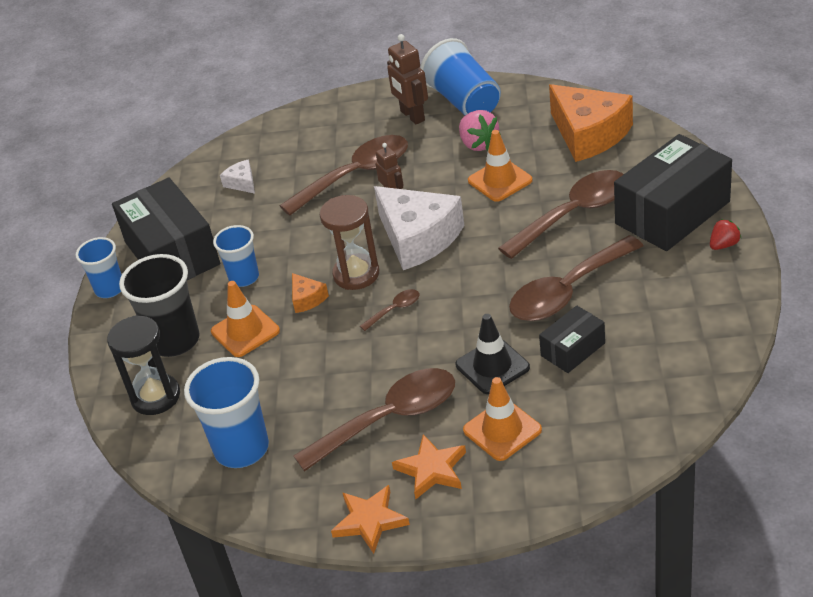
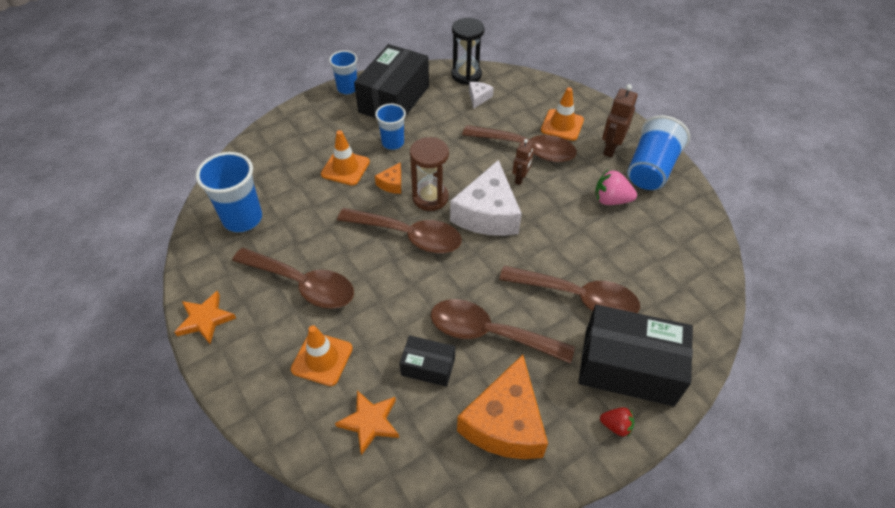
camera: 50 degrees right, 10 degrees up
black hourglass [107,315,180,415] -> black hourglass moved to [451,18,485,85]
black cup [119,254,200,357] -> none
brown spoon [360,289,420,331] -> brown spoon [337,208,462,253], size x2.34
orange star [392,434,466,499] -> orange star moved to [335,390,399,455]
black traffic cone [455,314,530,394] -> none
pink strawberry [459,110,501,151] -> pink strawberry turned 75 degrees clockwise [595,170,637,205]
orange traffic cone [468,130,533,202] -> orange traffic cone moved to [541,87,584,141]
orange cheese [549,84,633,162] -> orange cheese moved to [457,355,548,459]

